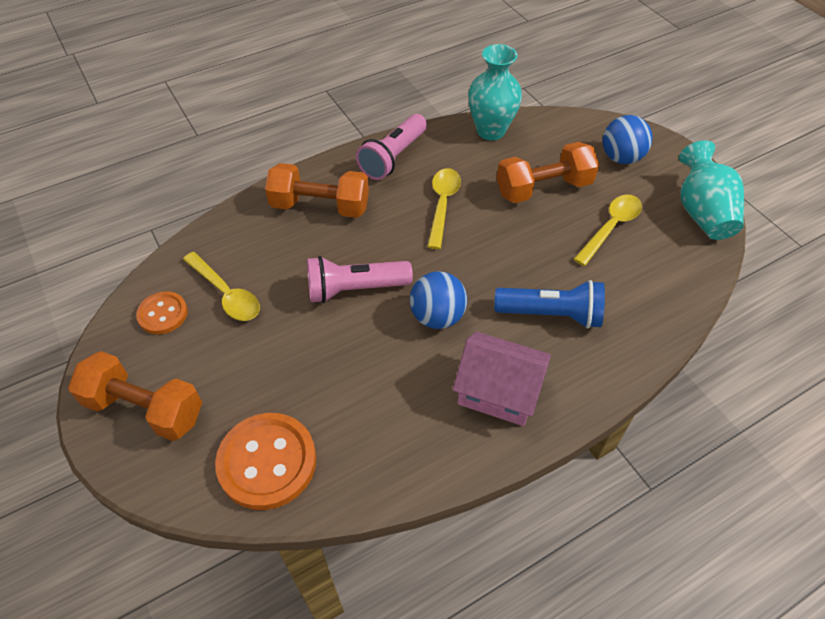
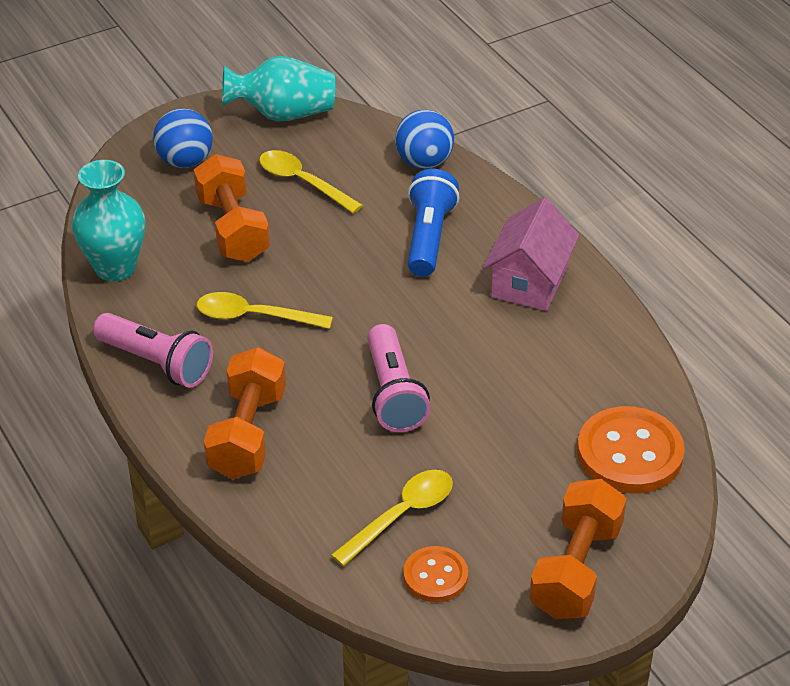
camera: 90 degrees left, 10 degrees down
blue ball [410,271,467,329] -> blue ball moved to [395,110,454,169]

